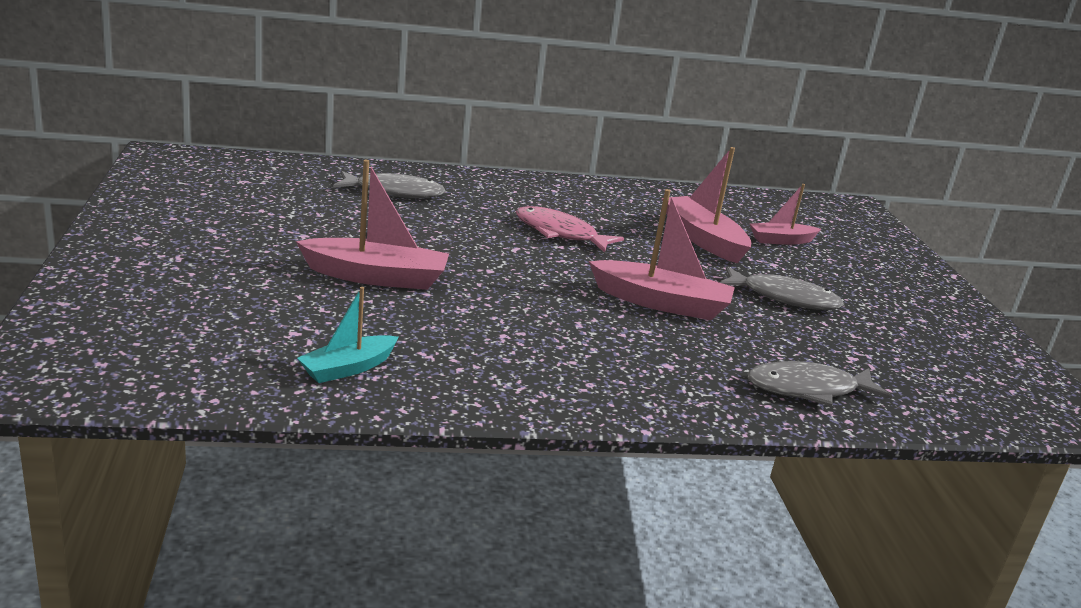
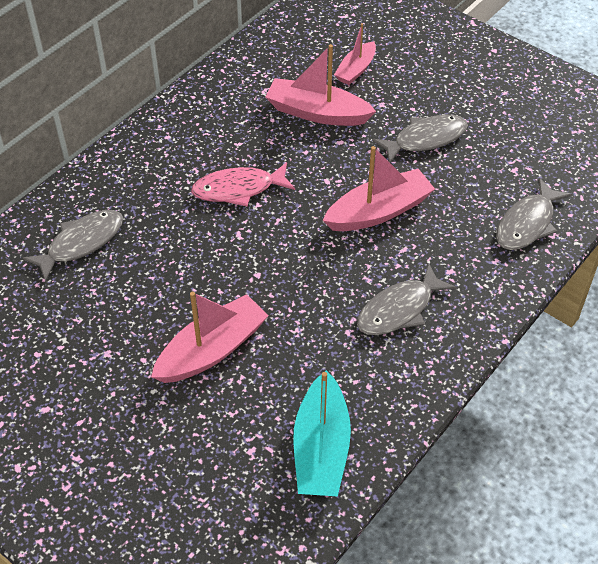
camera: 40 degrees left, 25 degrees up
turquoise boat [297,287,399,383] -> turquoise boat [293,370,351,497], size x1.63
none -> grey fish [357,263,456,335]

